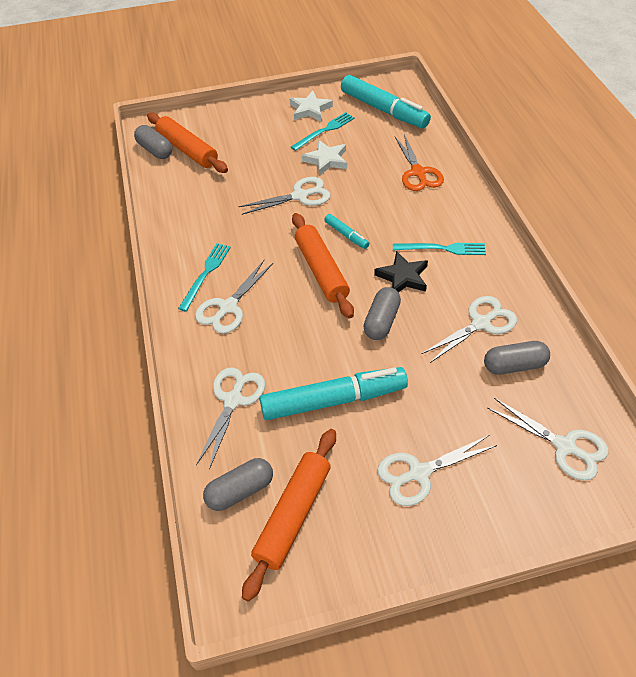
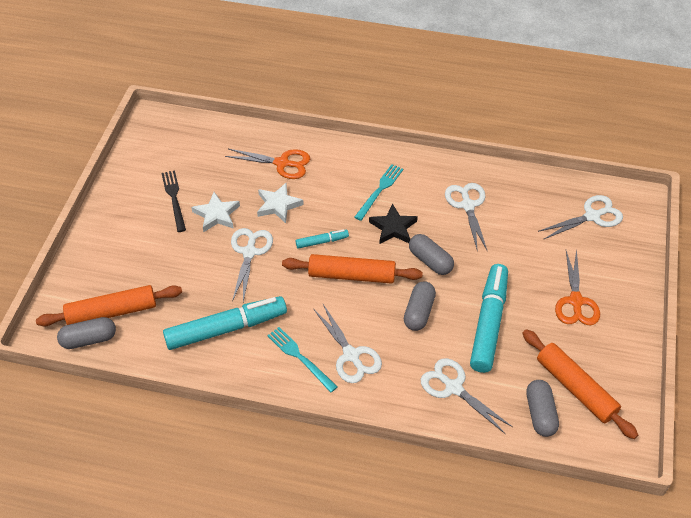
camera: 65 degrees left, 0 degrees up
white star [289,91,333,121] -> white star moved to [257,183,304,223]
turquoise fork [291,112,355,151] -> black fork [162,170,186,232]
turquoise marker [341,75,431,128] -> turquoise marker moved to [163,296,287,350]
white scissors [377,435,497,506] -> orange scissors [555,249,600,326]
grey capsule [484,341,550,375] -> grey capsule moved to [404,281,436,331]

